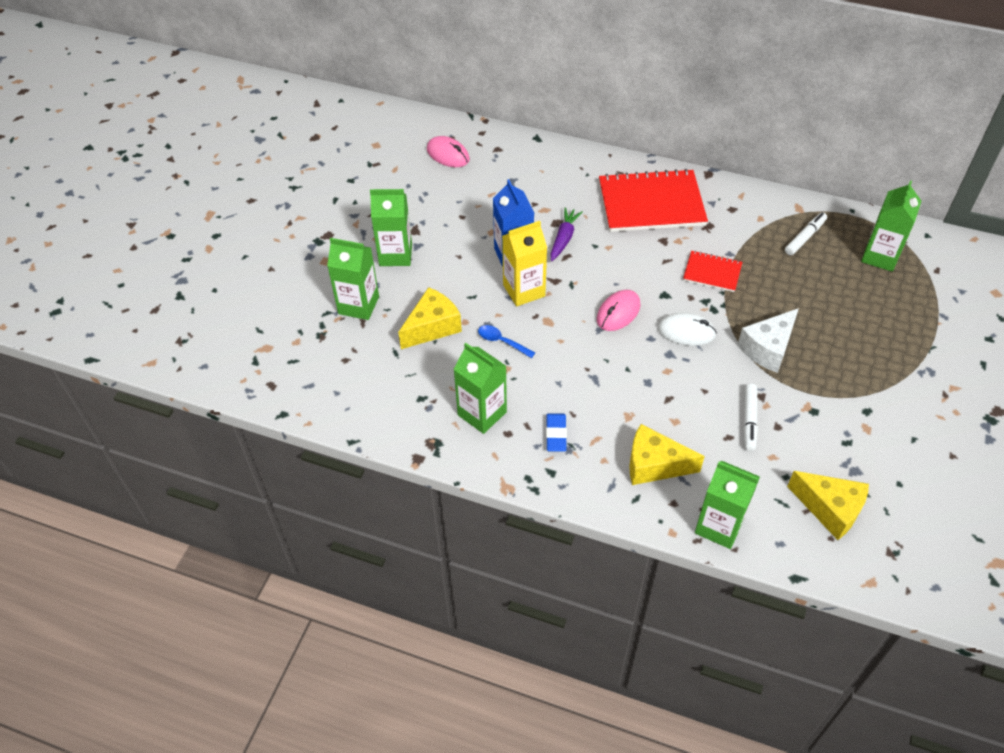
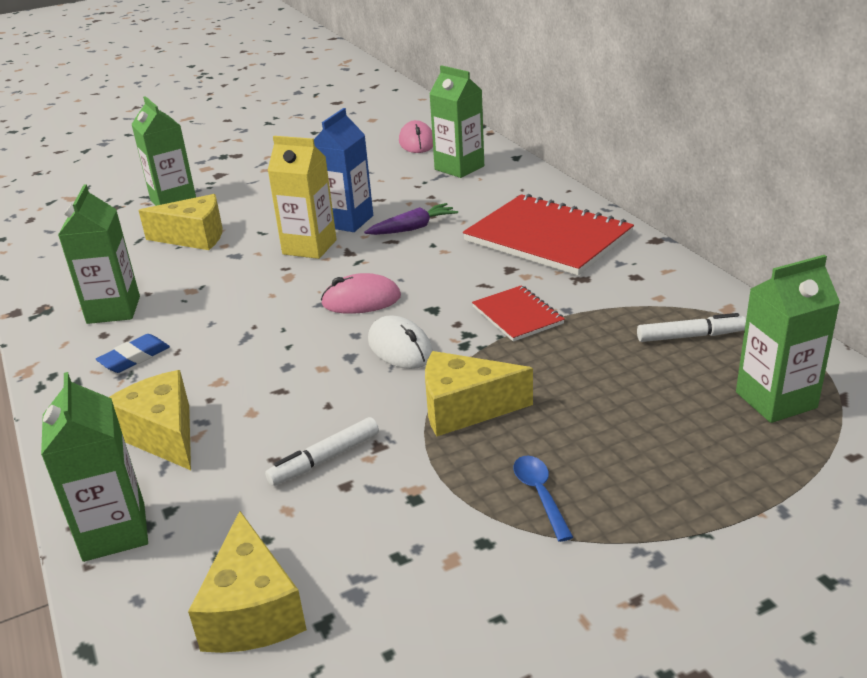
camera: 45 degrees right, 20 degrees down
green carton [370,189,412,266] -> green carton moved to [429,65,484,178]
blue spoon [478,325,535,358] -> blue spoon moved to [514,456,573,542]
white cheese [737,308,799,373] -> yellow cheese [425,351,533,436]

